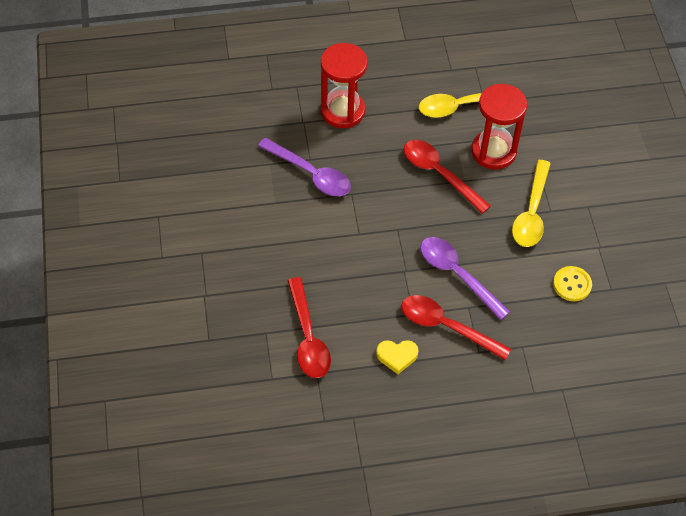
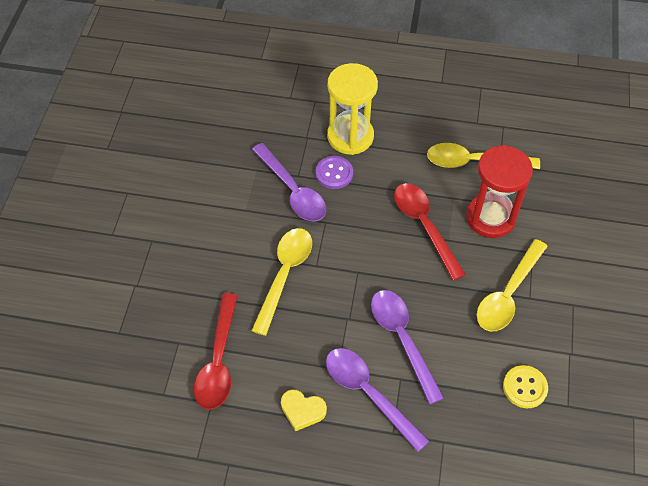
camera: 20 degrees right, 0 degrees up
red hourglass [321,43,367,128] -> yellow hourglass [327,63,378,155]
red spoon [401,295,511,360] -> purple spoon [326,348,429,452]
none -> yellow spoon [251,228,312,336]
none -> purple button [316,156,353,189]

